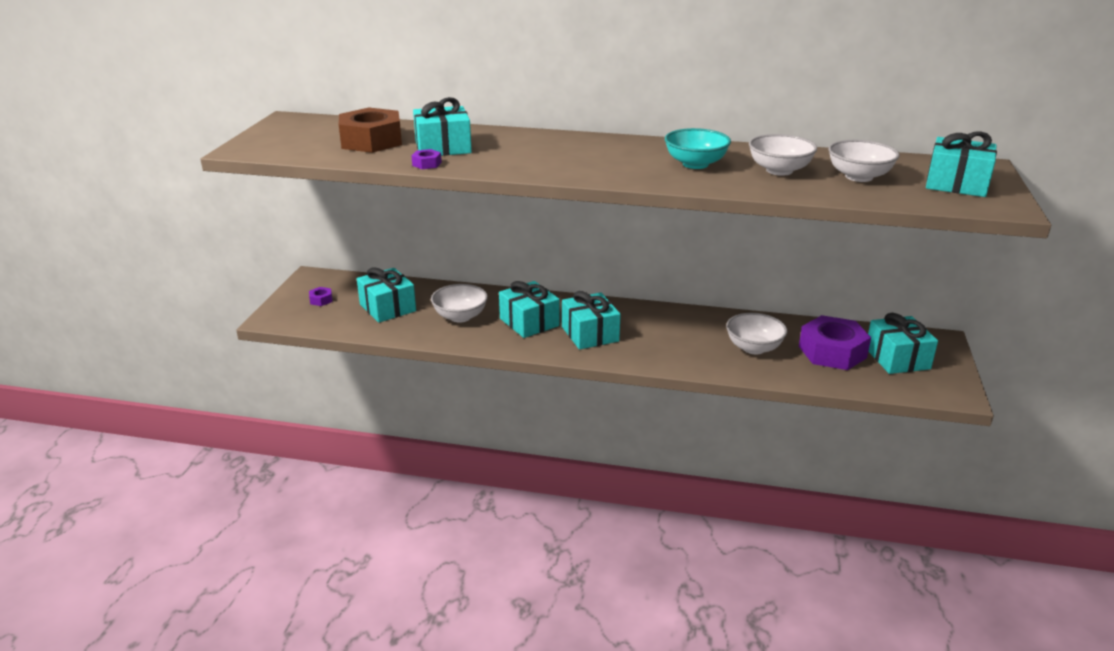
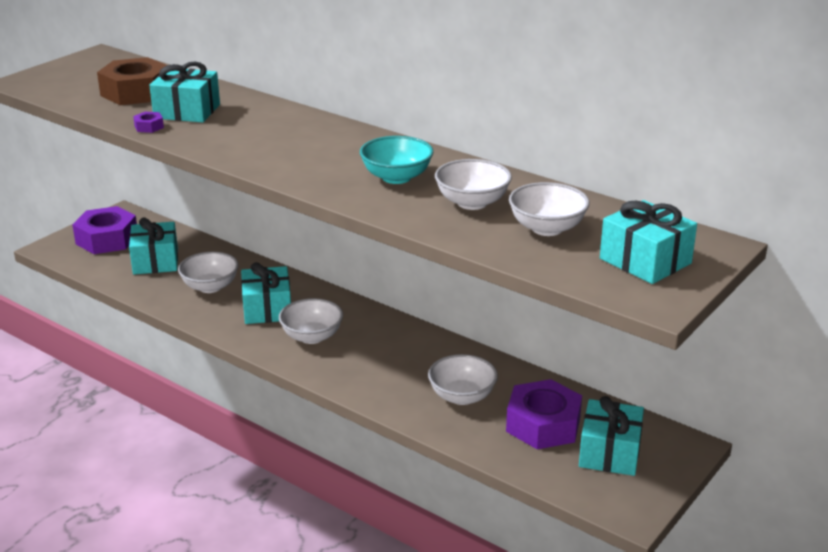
camera: 25 degrees right, 0 degrees up
purple nut [309,287,332,306] -> purple nut [72,206,137,254], size x2.43
turquoise gift [562,291,621,350] -> white bowl [279,298,343,344]

